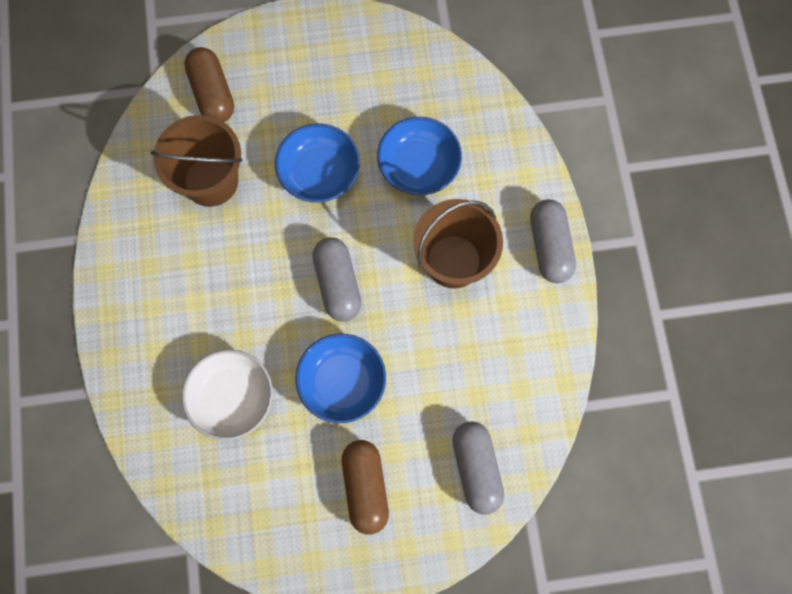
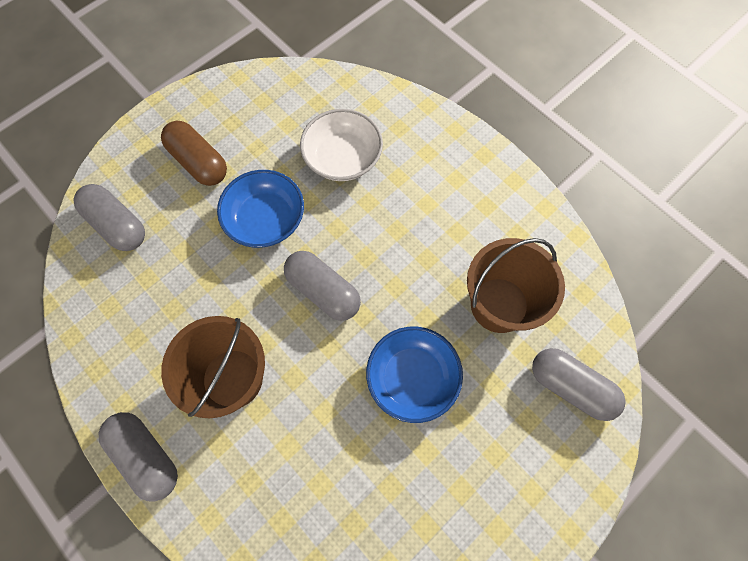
camera: 145 degrees right, 5 degrees down
brown capsule [184,47,234,122] -> grey capsule [532,348,626,421]
blue bowl [377,117,462,195] -> none

